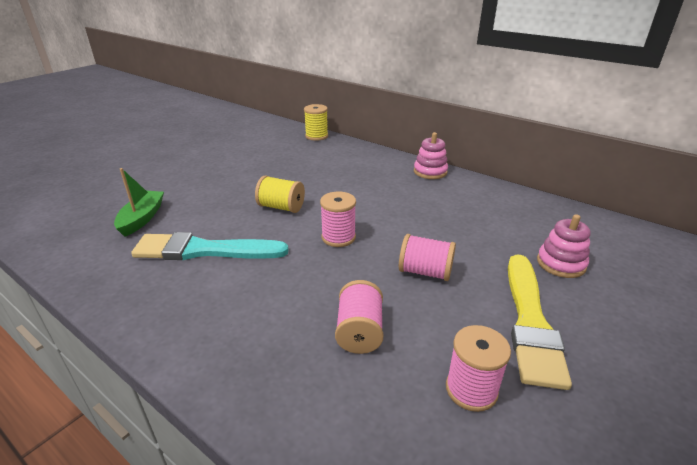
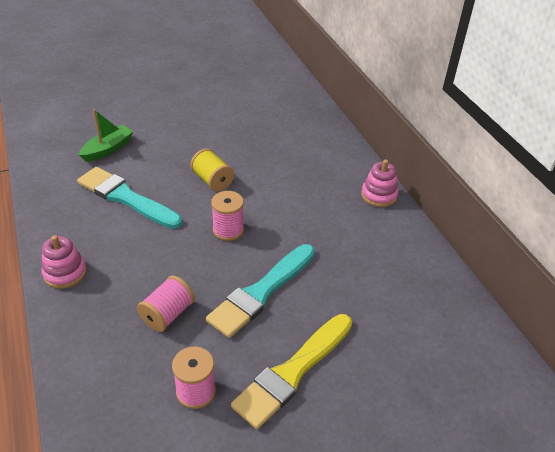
camera: 30 degrees right, 10 degrees up
yellow spool [304,104,328,141] -> none
pink spool [399,234,456,281] -> turquoise brush [206,244,315,338]
pink stacking toy [537,214,591,278] -> pink stacking toy moved to [42,235,87,289]

